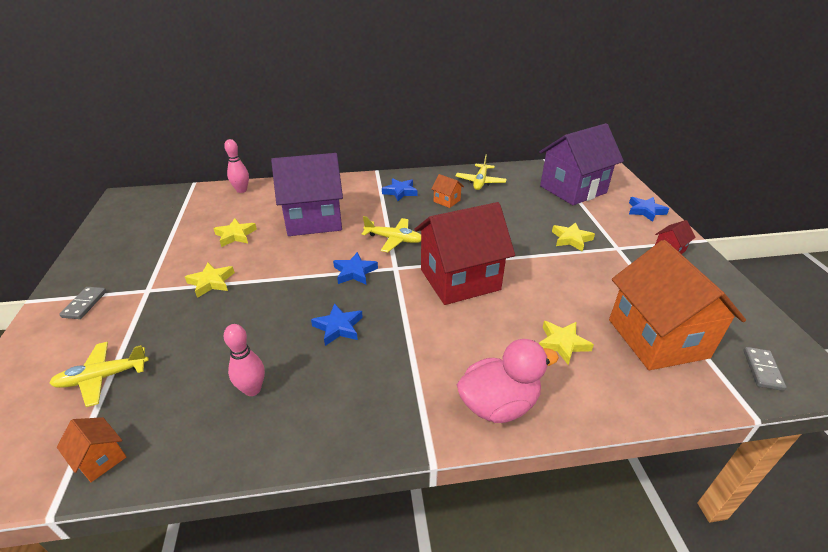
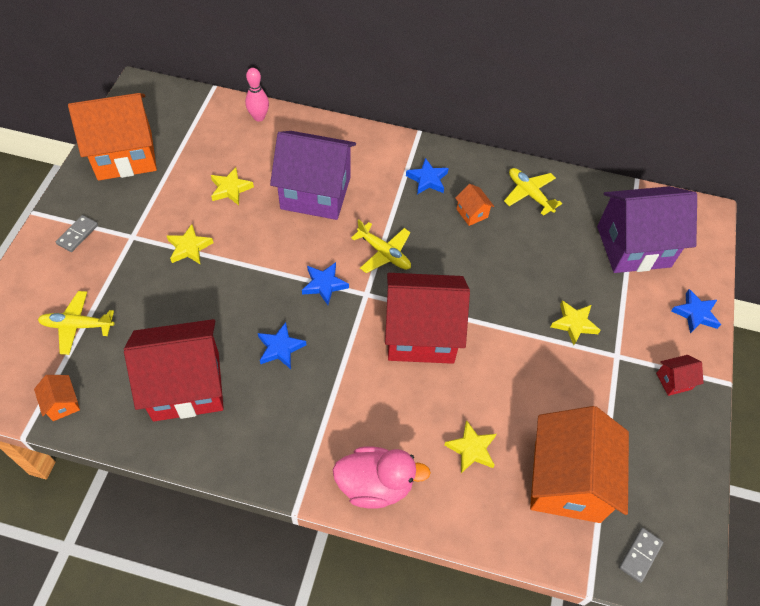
camera: 20 degrees right, 20 degrees up
pink bowling pin [223,324,265,396] -> red house [124,319,224,421]
yellow plane [455,155,507,190] -> yellow plane turned 105 degrees clockwise [504,168,562,216]
none -> orange house [68,93,157,181]

